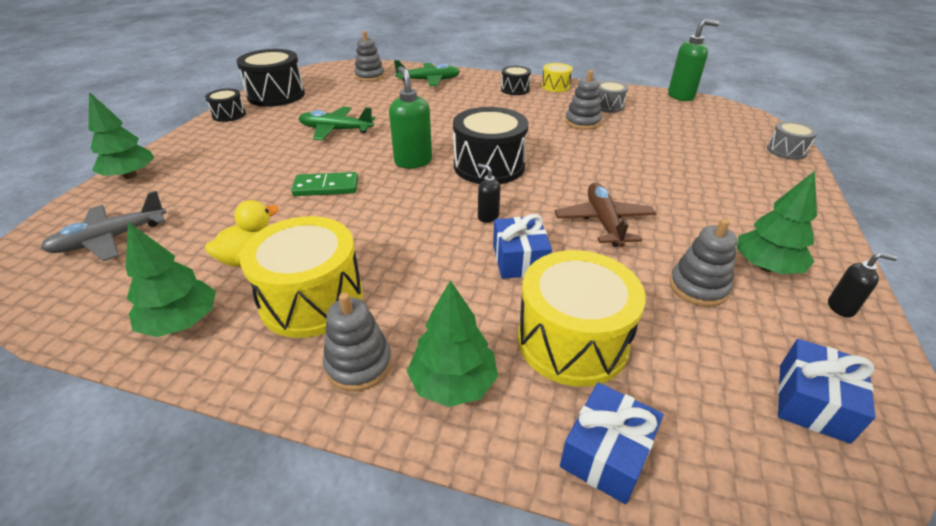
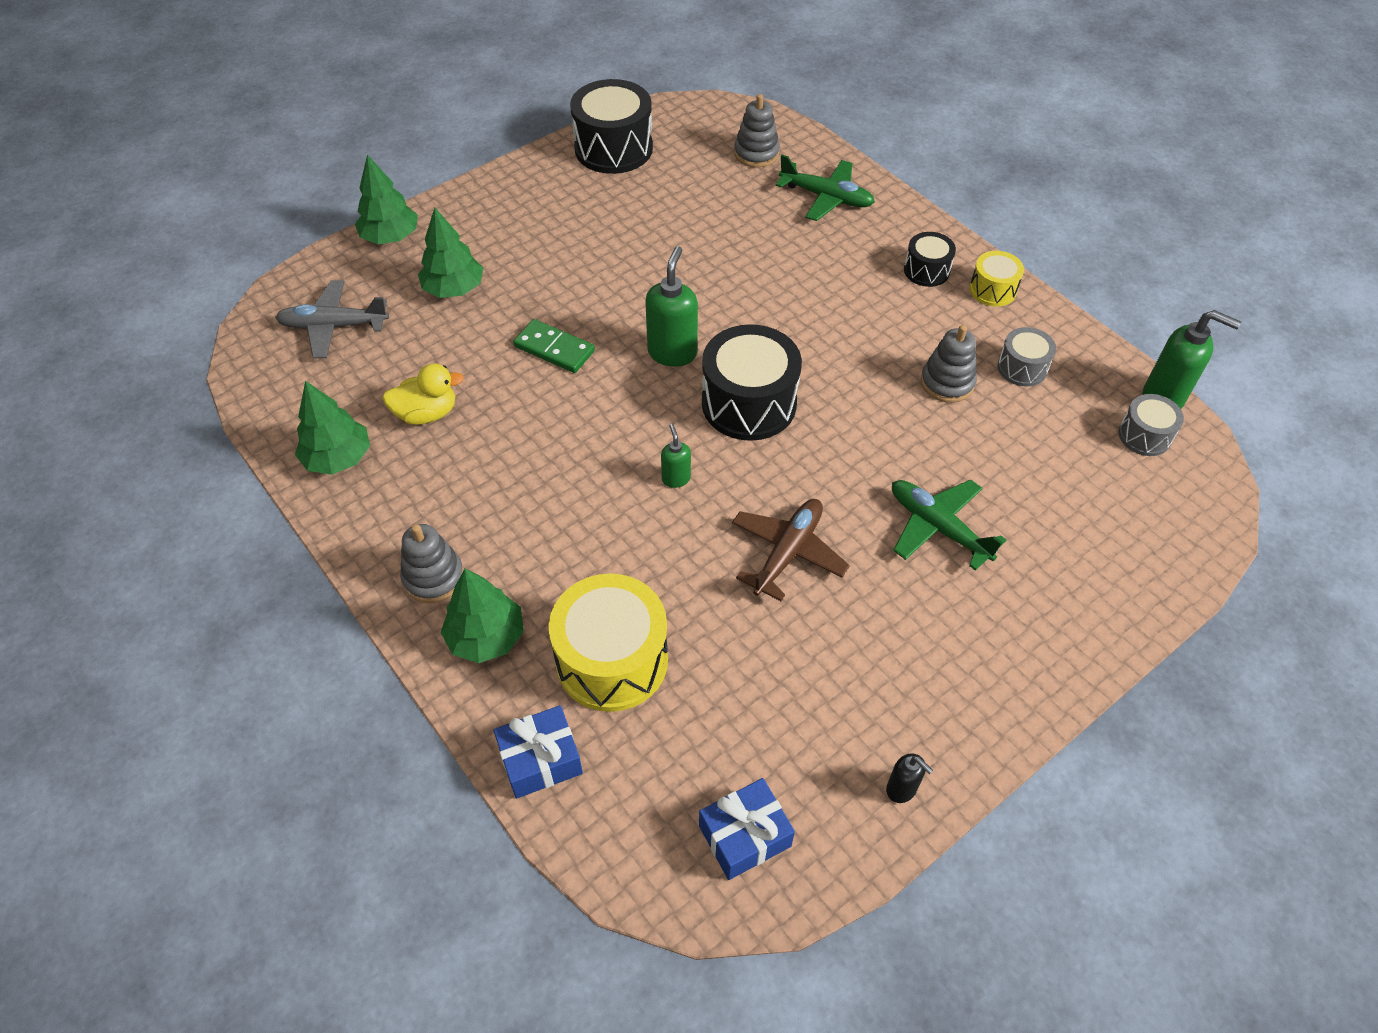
camera: 35 degrees right, 15 degrees up
black drum [205,89,246,122] -> none
yellow drum [239,216,363,338] -> none
green plane [298,107,375,140] -> green plane moved to [892,480,1006,571]
black soap dispenser [478,164,500,223] -> green soap dispenser [661,424,691,488]
blue gift [493,214,552,279] -> none
grey stacking toy [669,219,737,307] -> none
green tree [737,171,817,274] -> green tree moved to [418,208,483,298]
grey drum [767,121,817,160] -> grey drum moved to [1118,394,1184,456]

